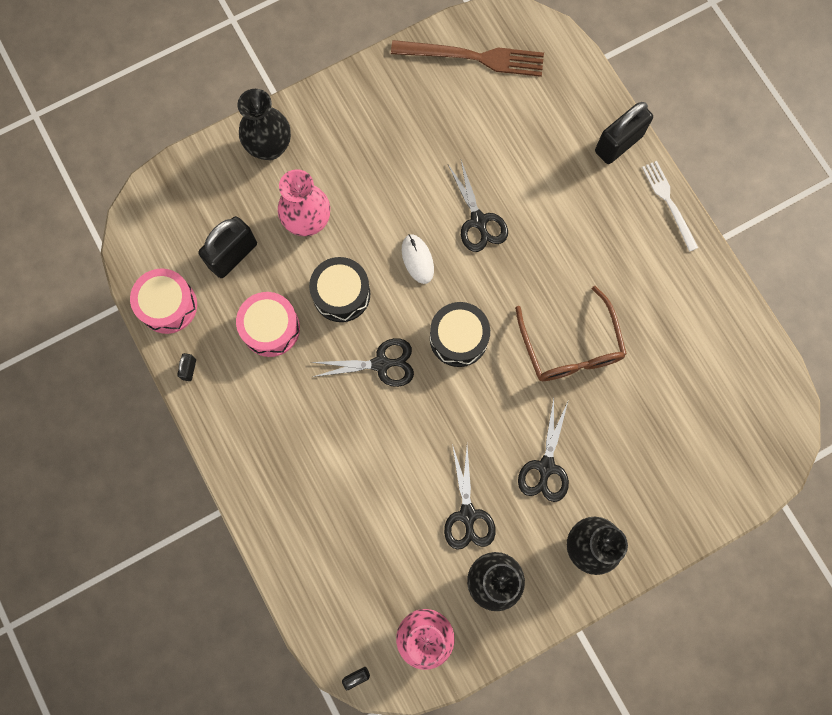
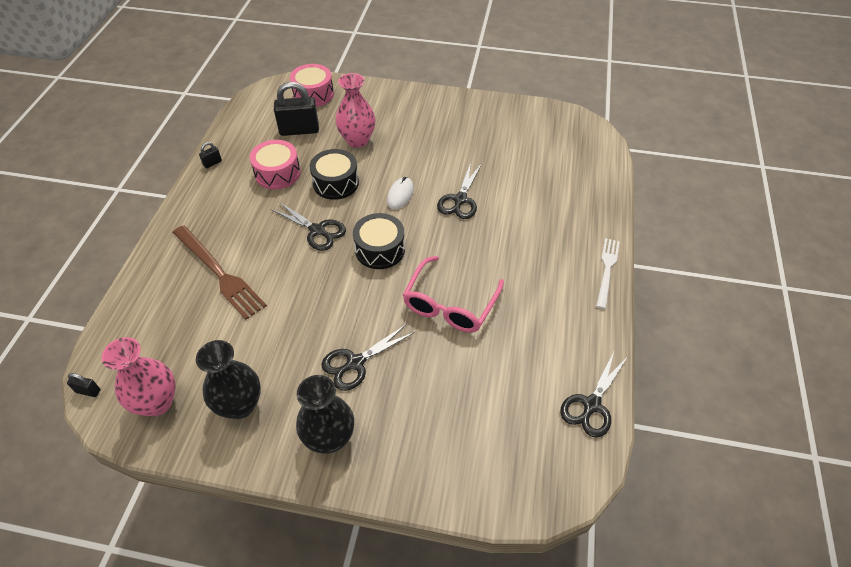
camera: 40 degrees right, 25 degrees down
pink drum [130,268,197,334] -> pink drum moved to [290,64,334,107]
black vase [237,89,291,160] -> none
brown fork [391,40,544,77] -> brown fork moved to [173,225,267,319]
black scissors [444,444,496,550] -> black scissors moved to [560,352,627,438]
brown glasses [515,286,627,381] -> pink glasses [403,256,504,333]
black padlock [595,102,653,164] -> none

